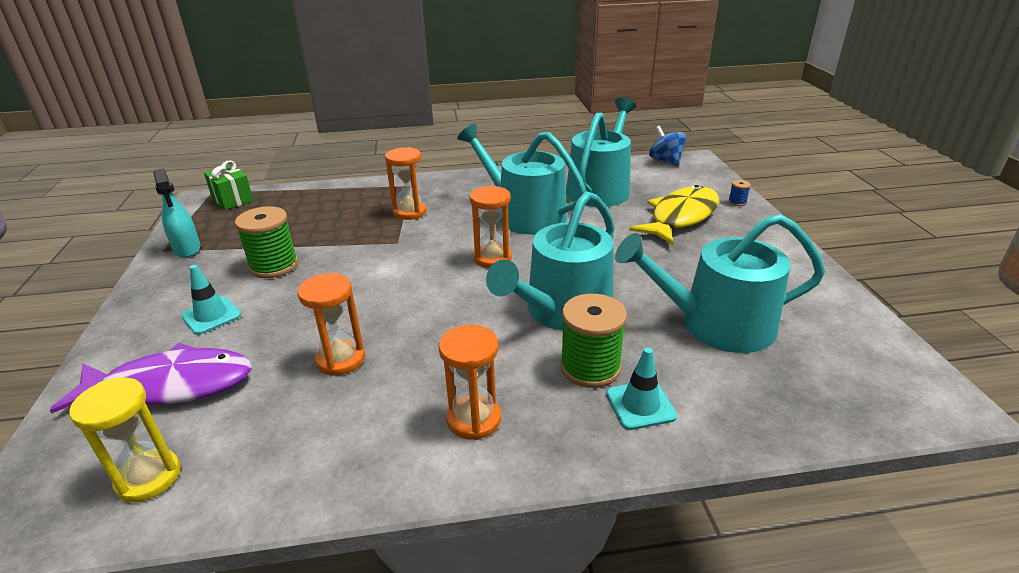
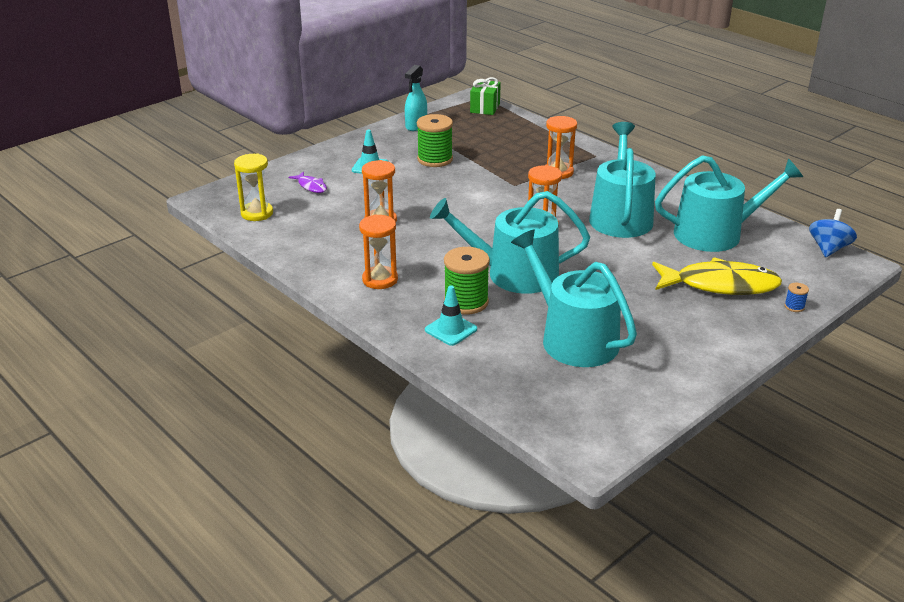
camera: 55 degrees right, 0 degrees up
purple fish [50,343,252,414] -> purple fish [289,172,327,193], size x0.46

